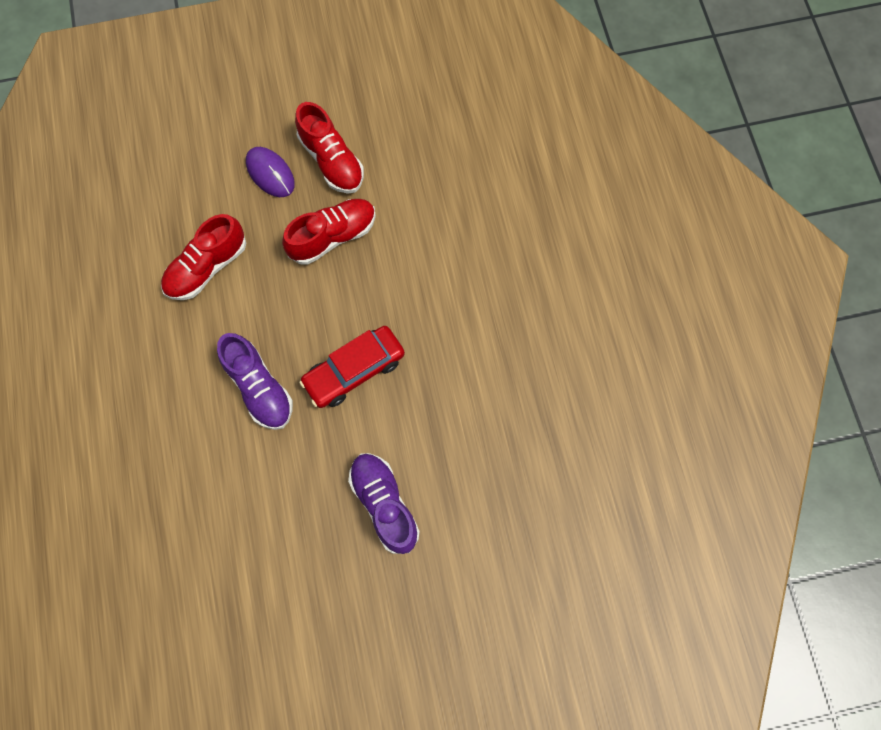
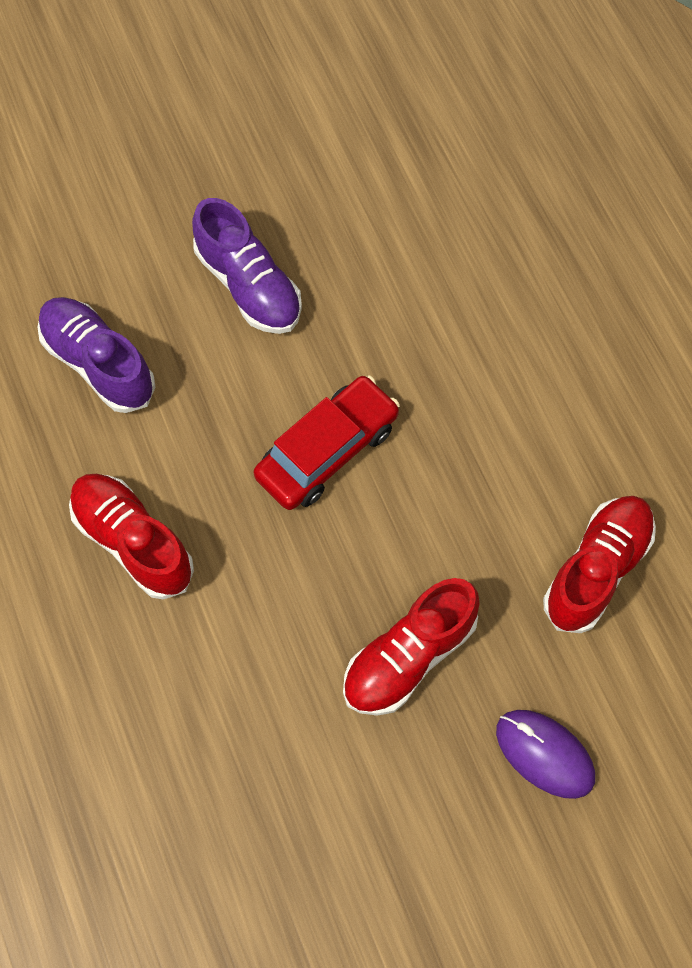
camera: 170 degrees right, 5 degrees down
purple shoe [217,333,293,430] -> purple shoe moved to [37,297,155,413]
red shoe [295,102,364,194] -> red shoe moved to [69,474,194,599]

